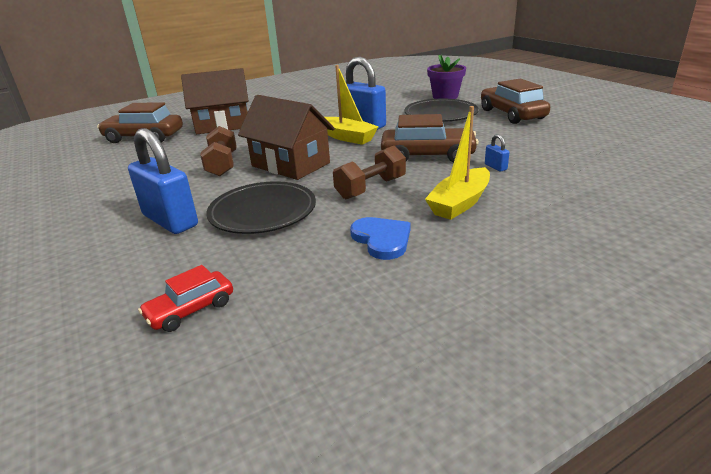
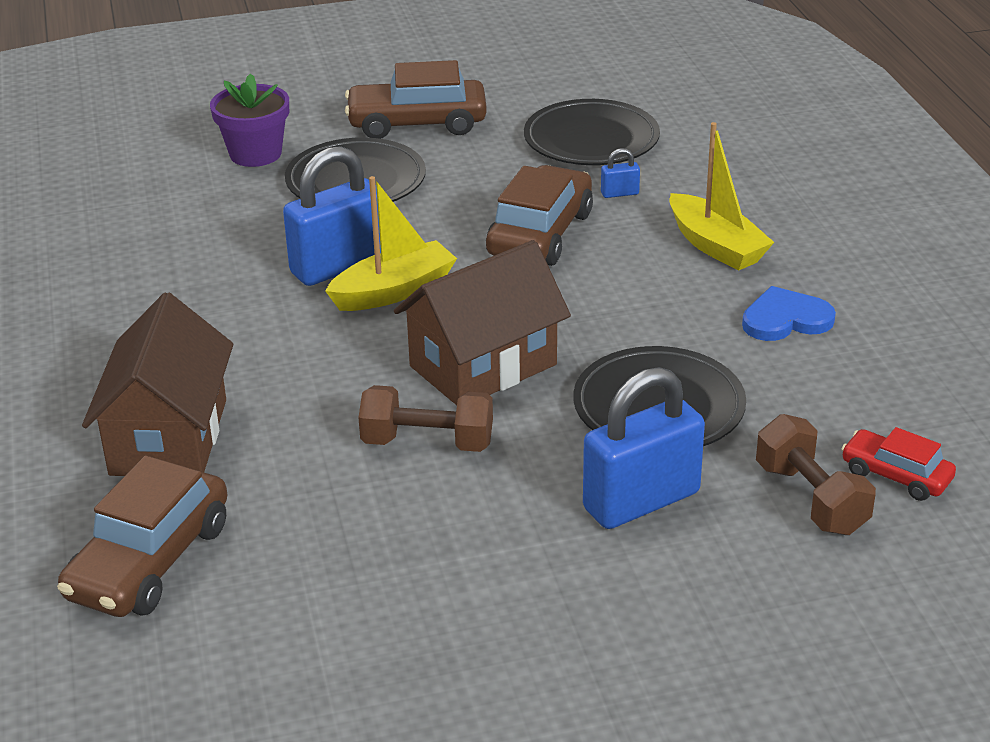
camera: 75 degrees left, 5 degrees up
red car [138,265,233,332] -> red car turned 150 degrees clockwise [841,427,956,501]
brown dumbbell [333,146,406,199] -> brown dumbbell moved to [756,414,876,535]
none -> black plate [524,99,660,165]

